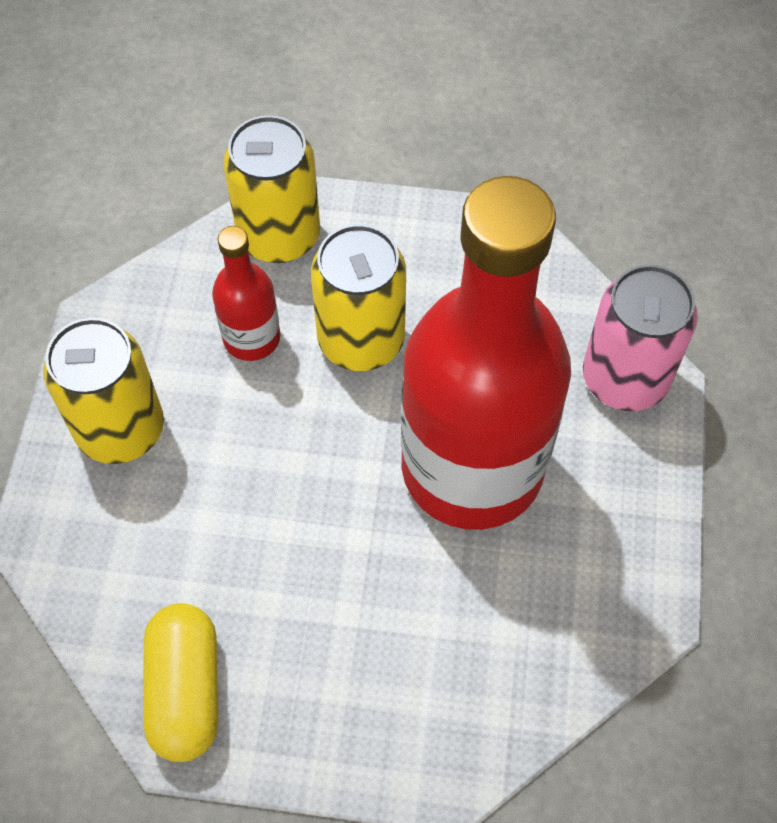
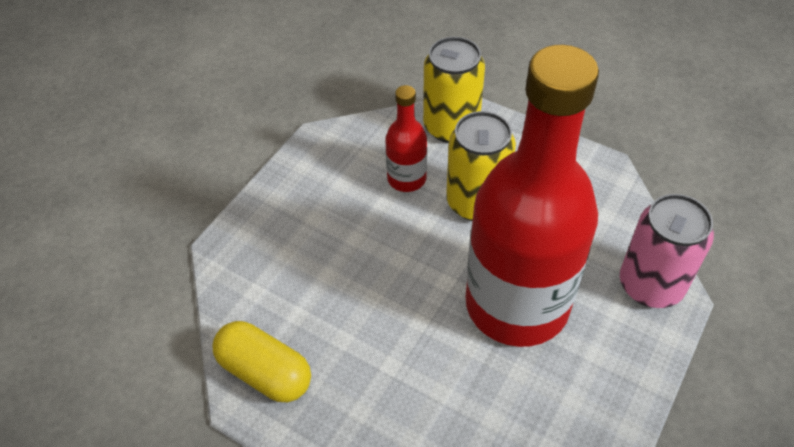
camera: 25 degrees right, 10 degrees down
yellow can [43,318,164,464] -> none
yellow capsule [144,603,219,762] -> yellow capsule turned 75 degrees counterclockwise [212,321,311,402]

